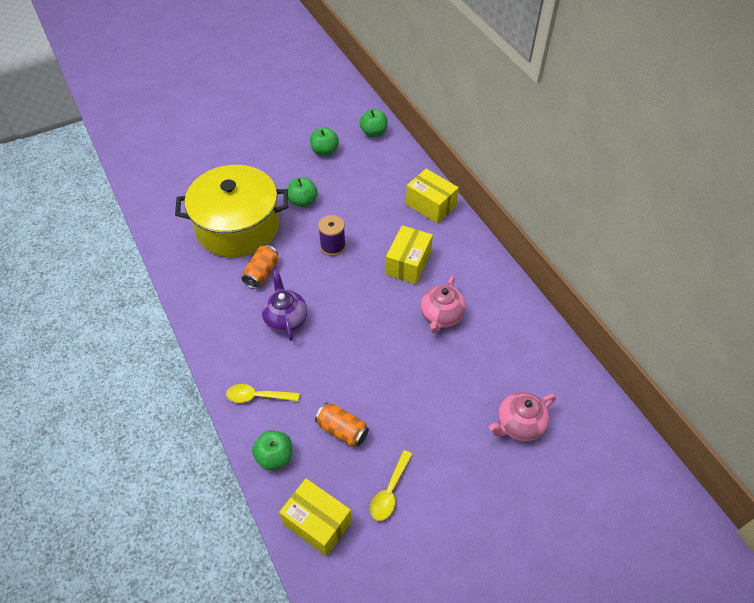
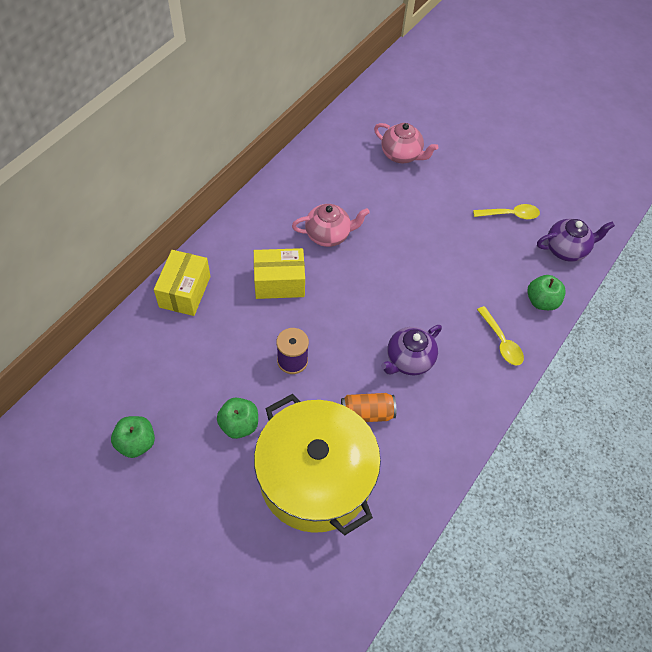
camera: 120 degrees left, 5 degrees up
yellow box [279,479,352,556] -> purple teapot [537,219,615,262]
orange can [315,402,369,447] -> none
green apple [359,109,388,137] -> none

